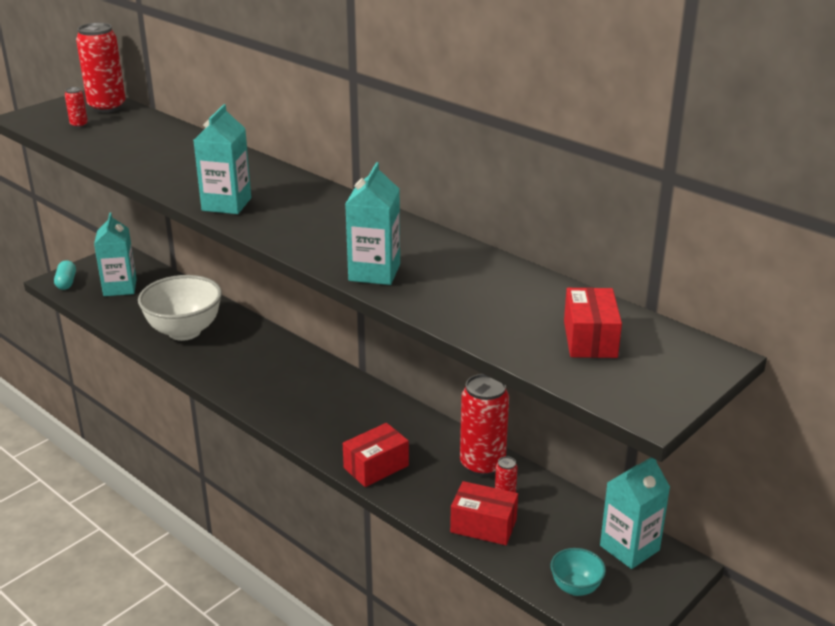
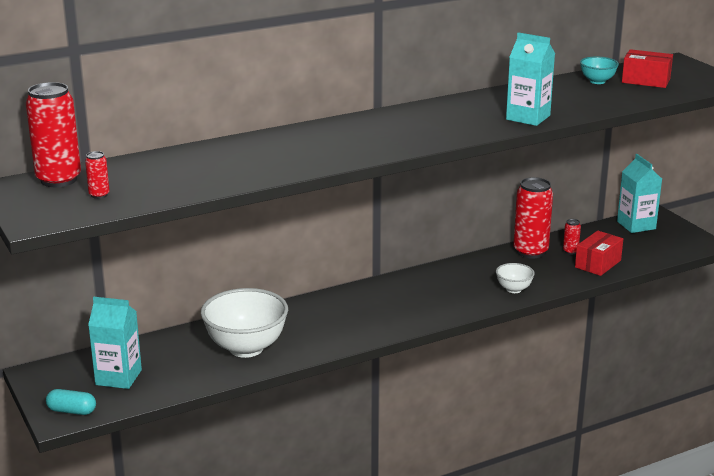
camera: 70 degrees left, 5 degrees down
turquoise carton [194,104,251,214] -> none
red box [343,423,409,487] -> white bowl [496,263,535,293]
turquoise bowl [551,548,606,596] -> turquoise bowl moved to [580,56,619,84]

